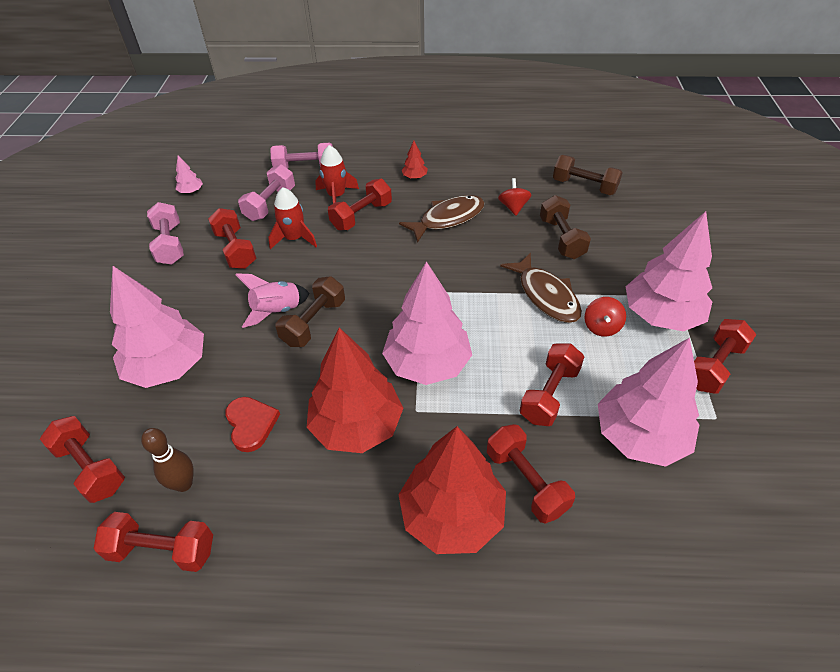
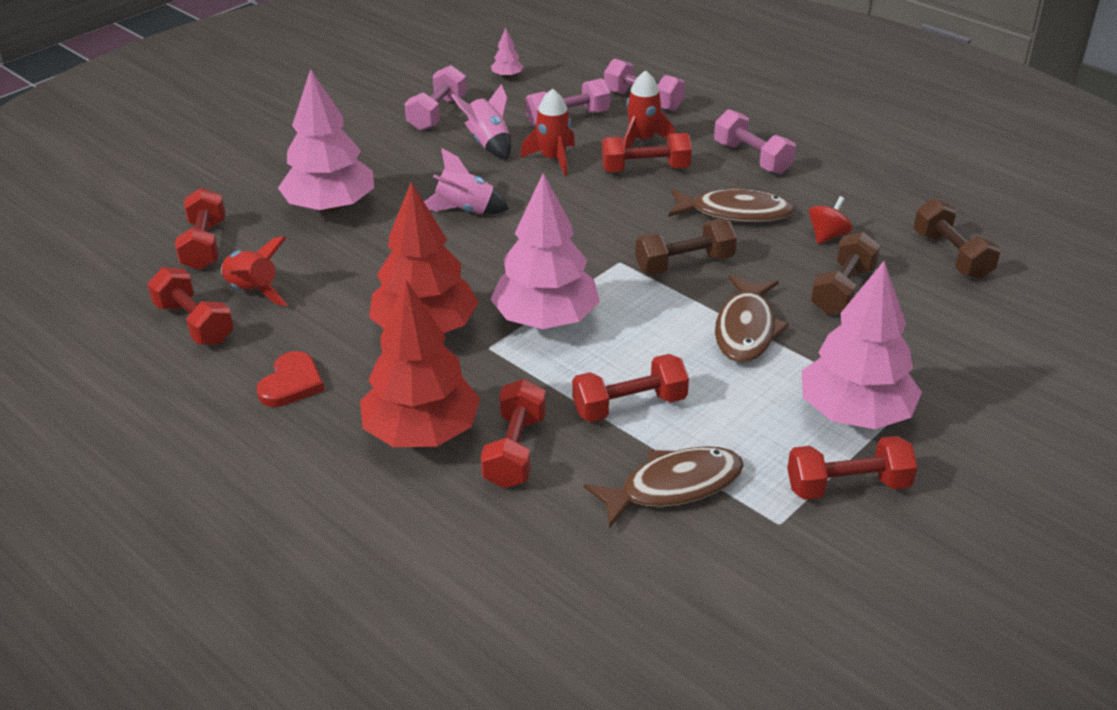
camera: 40 degrees right, 10 degrees down
brown bowling pin [141,428,194,492] -> red rocket [221,236,287,306]
red dumbbell [208,208,256,269] -> pink rocket [451,84,511,159]
red heart [225,397,280,452] -> red heart moved to [256,351,324,407]
brown dumbbell [275,276,345,347] -> brown dumbbell moved to [635,219,737,275]
red tree [402,141,428,179] -> pink dumbbell [714,109,796,174]
red spinning top [585,297,626,337] -> none
pink tree [598,338,700,467] -> brown fish [584,446,744,528]

